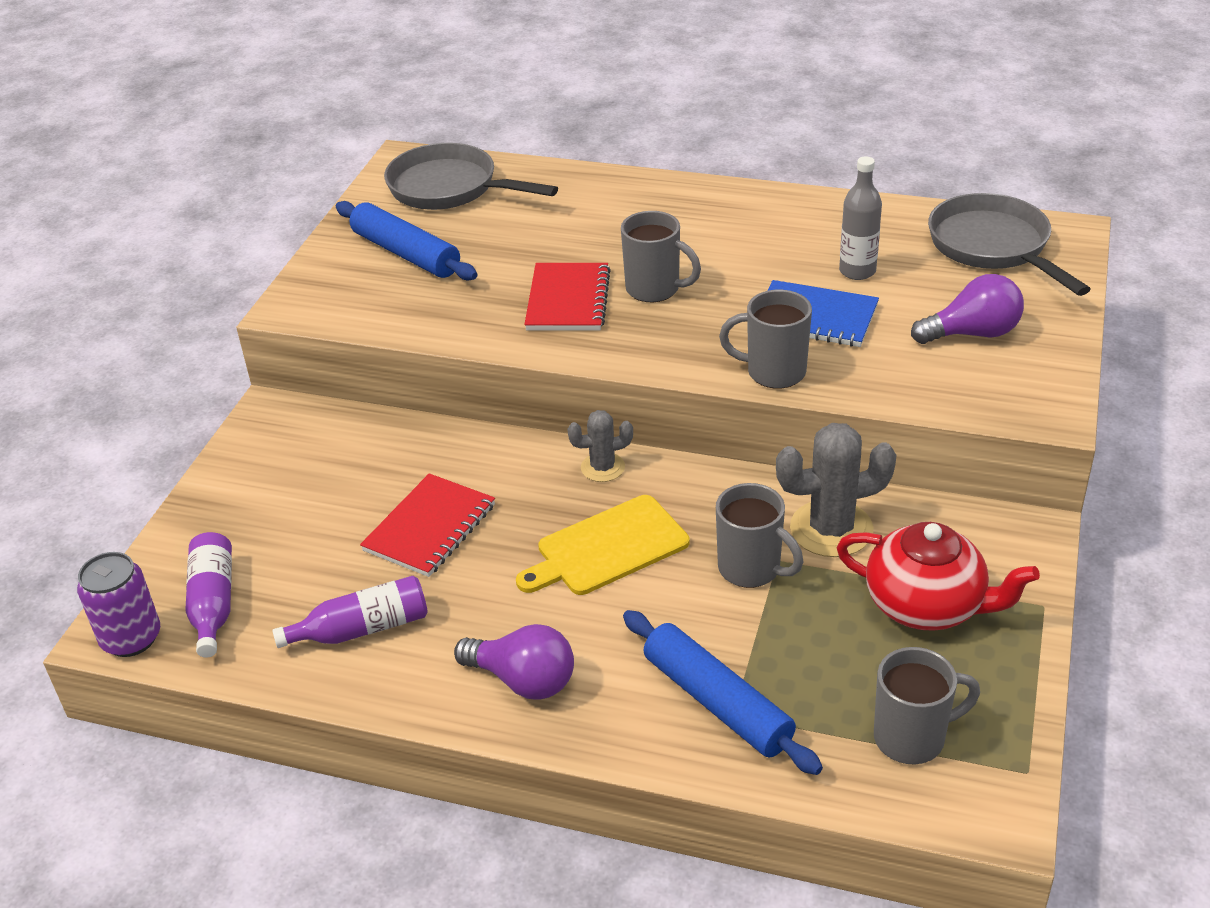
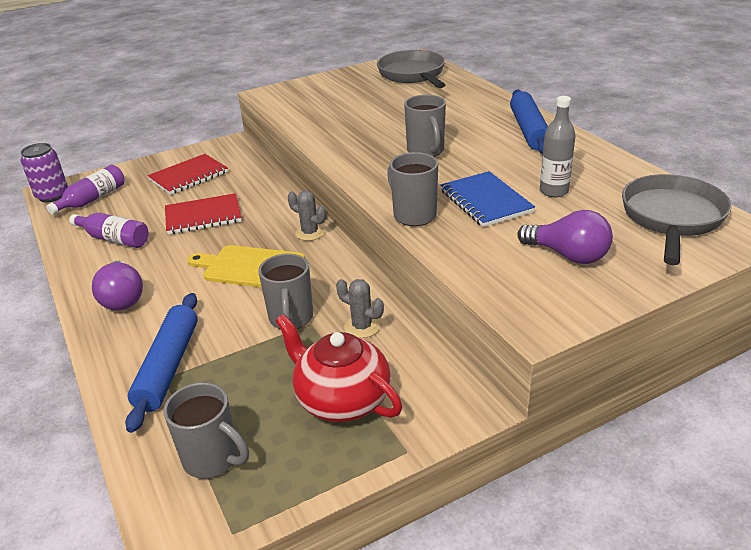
camera: 45 degrees right, 5 degrees down
blue rolling pin [336,201,477,280] -> blue rolling pin moved to [510,89,548,154]
red notebook [524,263,611,330] -> red notebook moved to [148,154,228,195]
grey cactus [776,423,897,557] -> grey cactus [336,279,384,338], size x0.57
red teapot [837,522,1040,631] -> red teapot turned 150 degrees clockwise [275,314,402,422]

